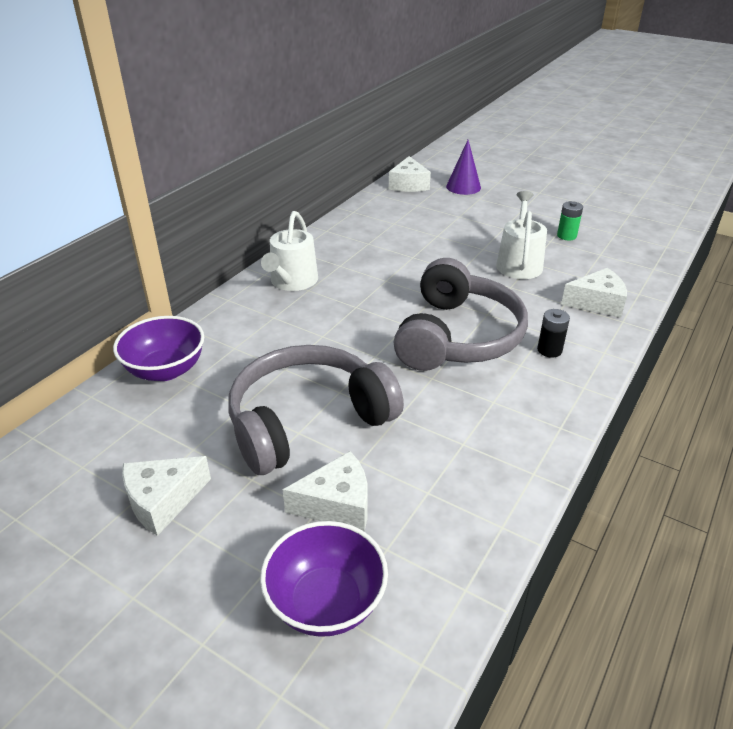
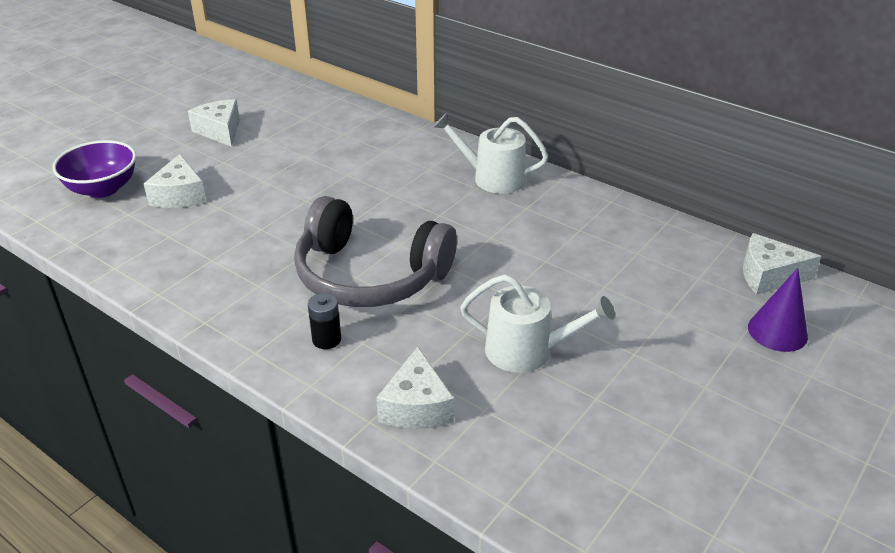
camera: 95 degrees right, 0 degrees up
purple bowl [113,316,204,381] -> none
grey headphones [229,345,404,475] -> none
green battery [557,201,583,240] -> none

